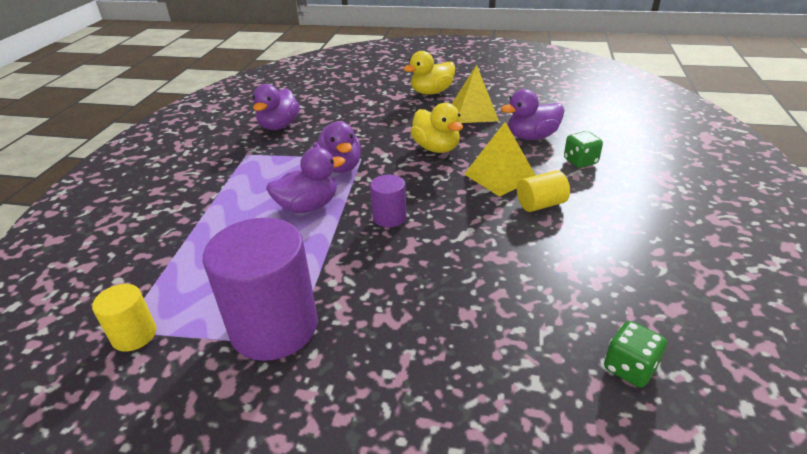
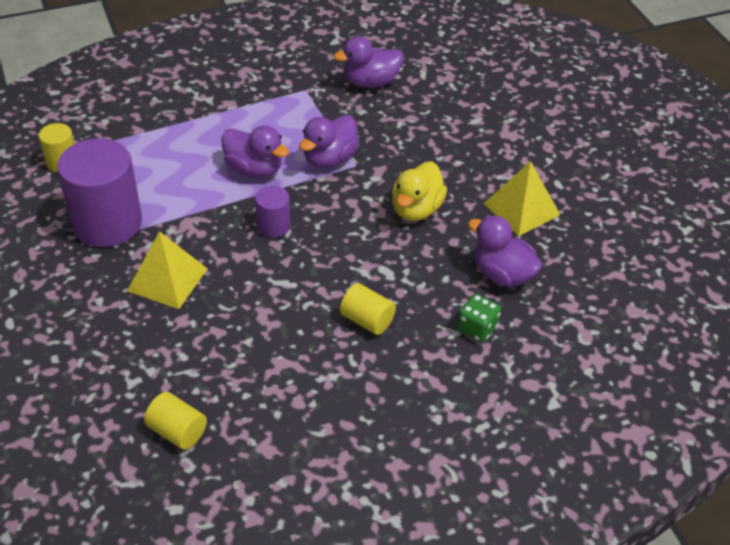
camera: 55 degrees right, 10 degrees up
yellow duck [404,51,455,95] -> none
yellow pyramid [464,122,536,197] -> yellow pyramid moved to [127,231,208,309]
green dice [604,321,667,387] -> yellow cylinder [144,392,207,450]

